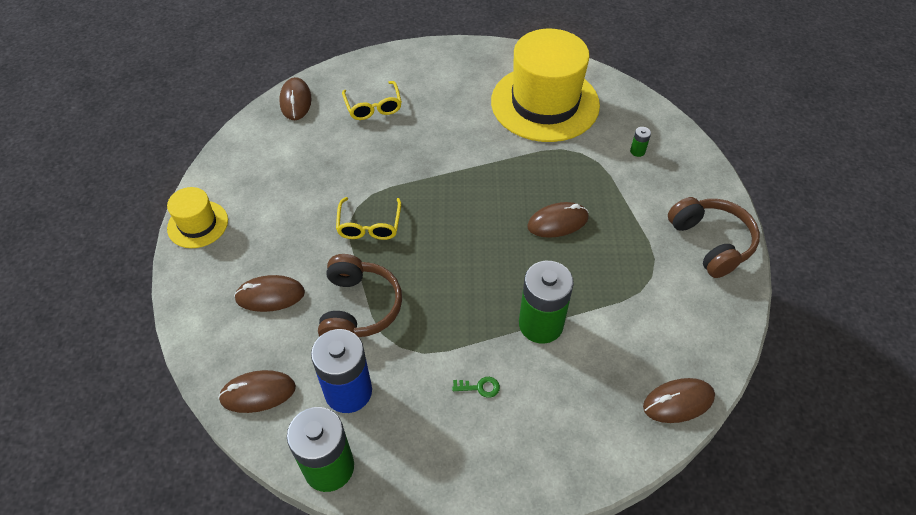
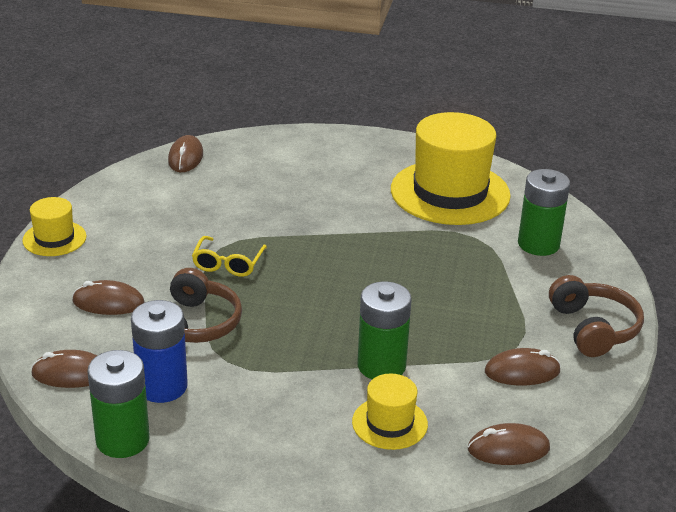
camera: 10 degrees right, 20 degrees down
yellow glasses [342,81,402,120] -> none
green key [452,377,500,398] -> none
brown mouse [527,202,589,238] -> brown mouse moved to [485,348,561,385]
green battery [630,127,651,157] -> green battery [518,169,570,256], size x2.49
none -> yellow hat [352,373,428,450]

